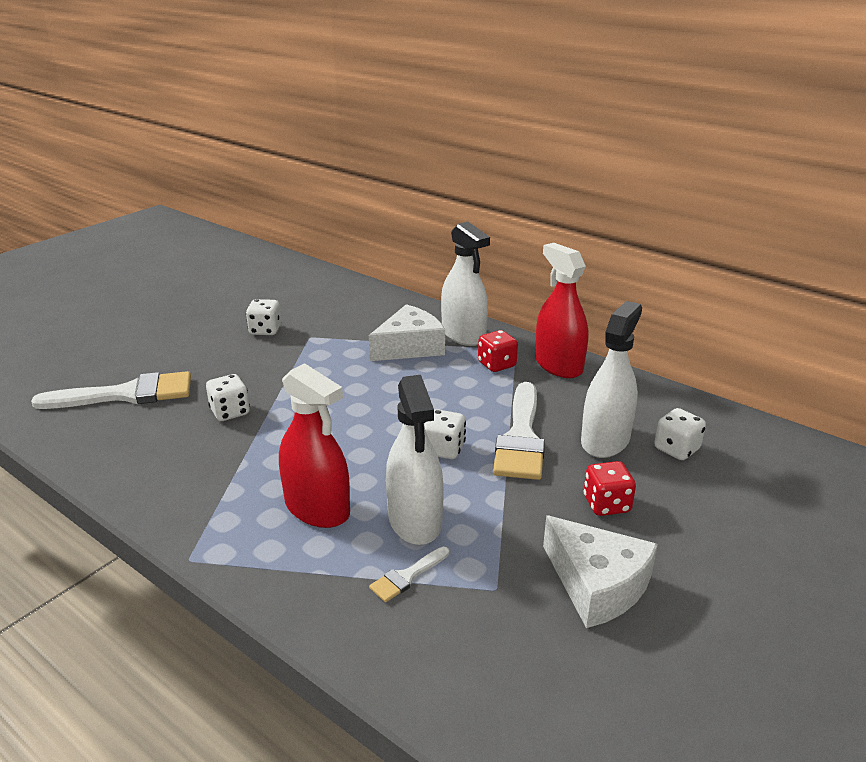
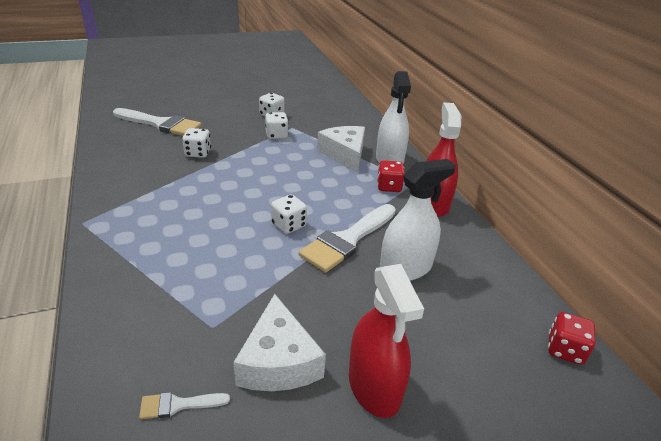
camera: 30 degrees right, 5 degrees up
red spray bottle [279,363,350,528] -> red spray bottle moved to [349,264,424,418]
white cheese [369,304,445,361] -> white cheese turned 105 degrees counterclockwise [317,126,365,173]
white brush [369,547,449,602] -> white brush moved to [139,392,230,419]
white spray bottle [386,375,444,545] -> none
red dice [584,461,636,516] -> red dice moved to [548,312,596,365]
white dice [654,408,706,460] -> white dice moved to [265,112,289,139]

